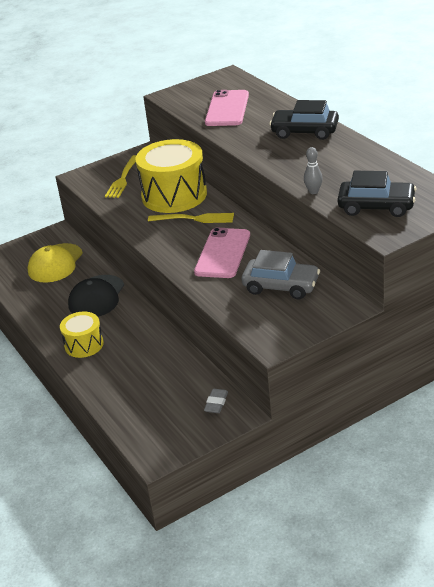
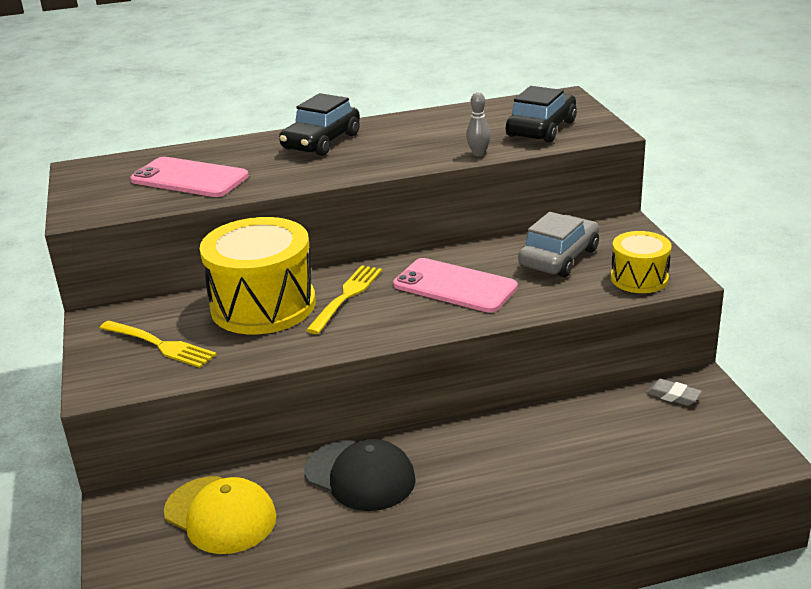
camera: 75 degrees left, 5 degrees down
yellow drum [60,311,104,358] -> yellow drum moved to [611,231,672,293]

